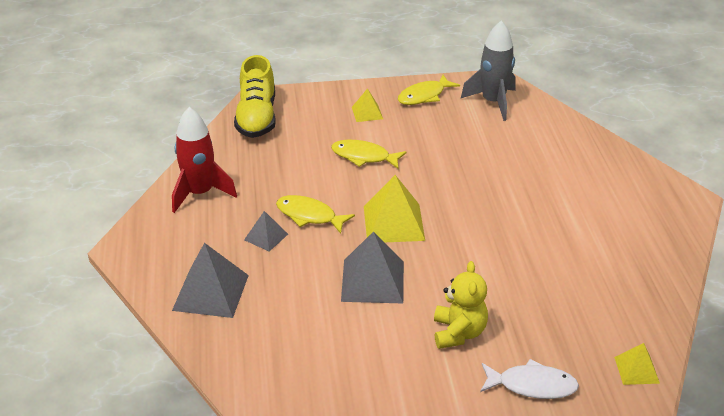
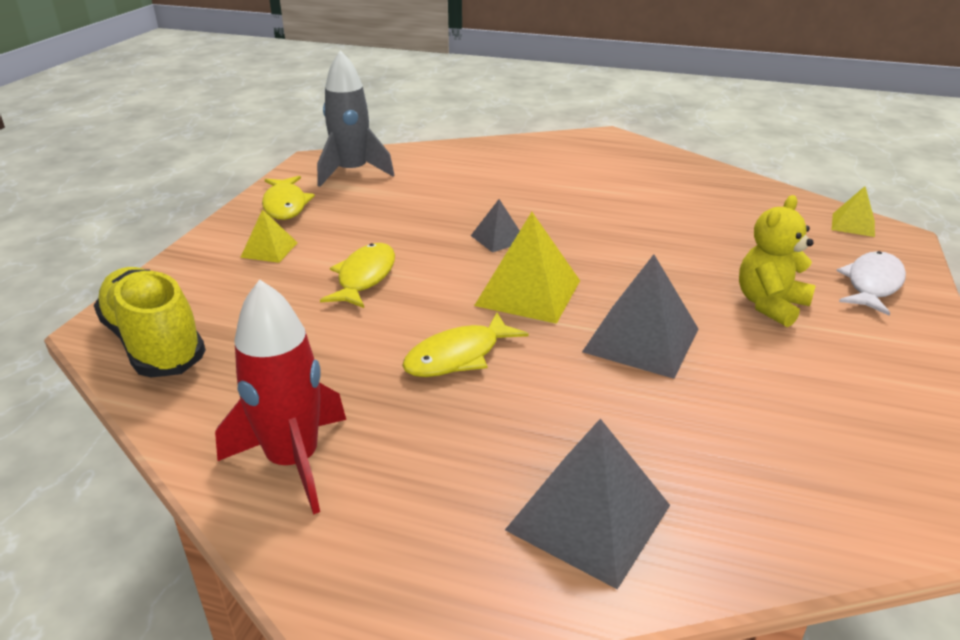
camera: 65 degrees left, 5 degrees down
yellow shoe [234,55,276,138] -> yellow shoe turned 150 degrees counterclockwise [94,267,206,377]
grey pyramid [244,211,288,252] -> grey pyramid moved to [471,199,520,252]
yellow fish [331,140,407,169] -> yellow fish turned 150 degrees clockwise [320,243,395,308]
yellow teddy bear [434,261,488,349] -> yellow teddy bear turned 75 degrees counterclockwise [739,195,816,327]

